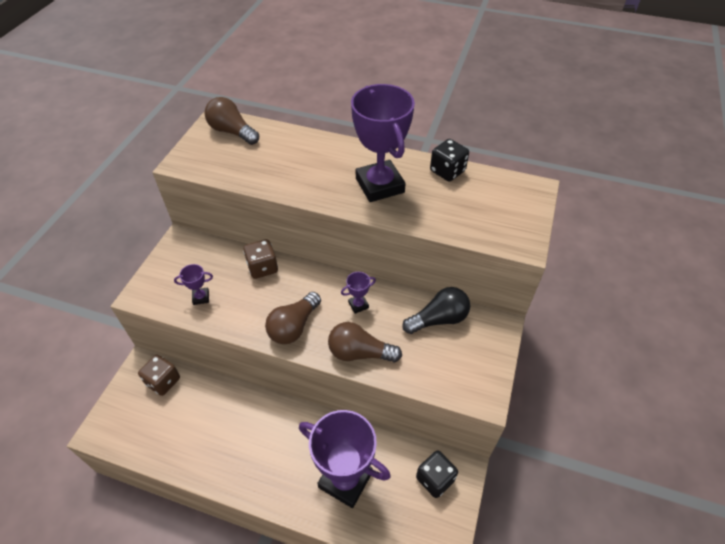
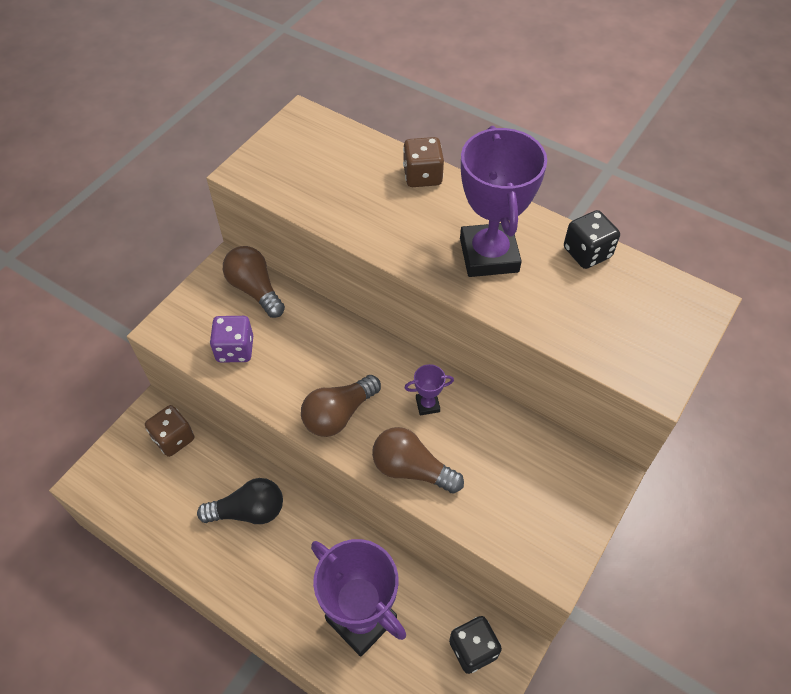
camera: 15 degrees right, 5 degrees up
purple trophy [174,264,213,305] -> purple dice [210,316,253,363]
brown light bulb [205,97,259,145] -> brown light bulb moved to [223,246,285,318]
brown dice [243,239,278,279] -> brown dice moved to [403,137,444,187]
black light bulb [402,287,470,334] -> black light bulb moved to [197,478,283,524]

